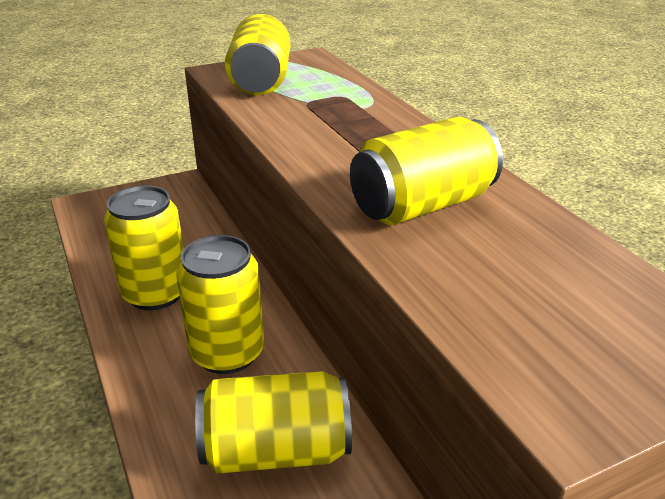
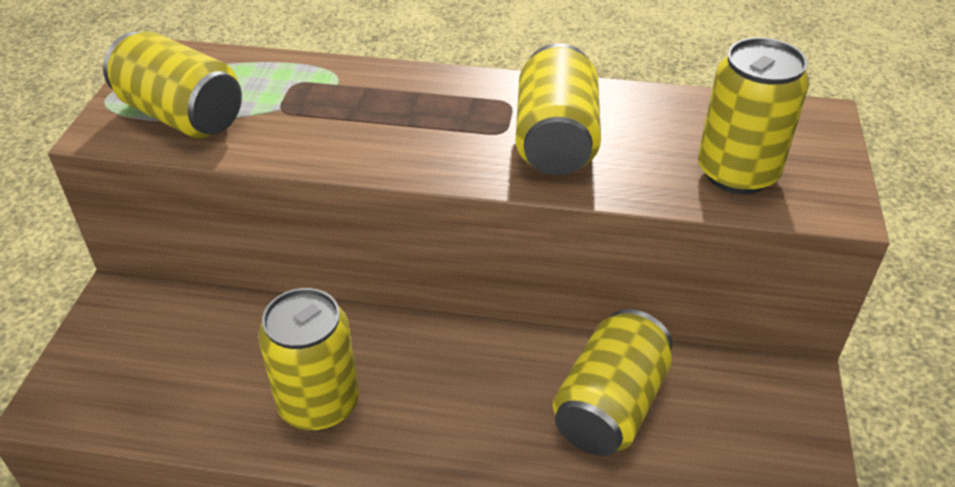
camera: 55 degrees left, 10 degrees up
yellow can [176,235,264,374] -> yellow can moved to [698,37,809,194]

